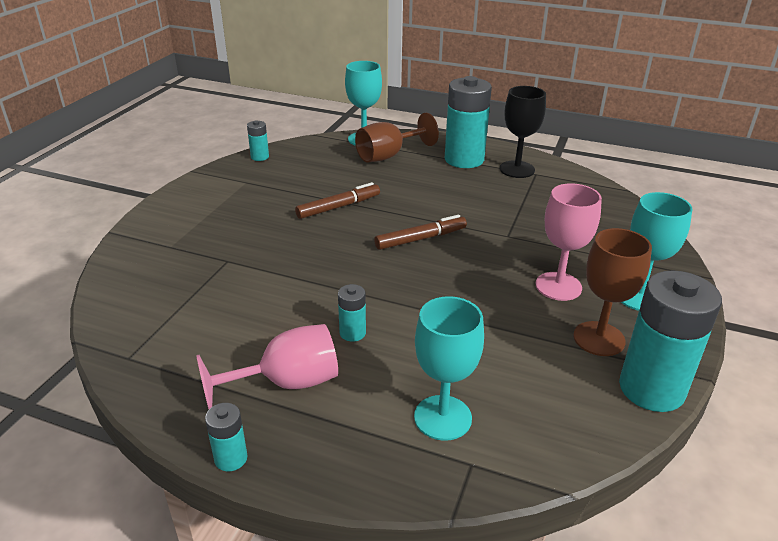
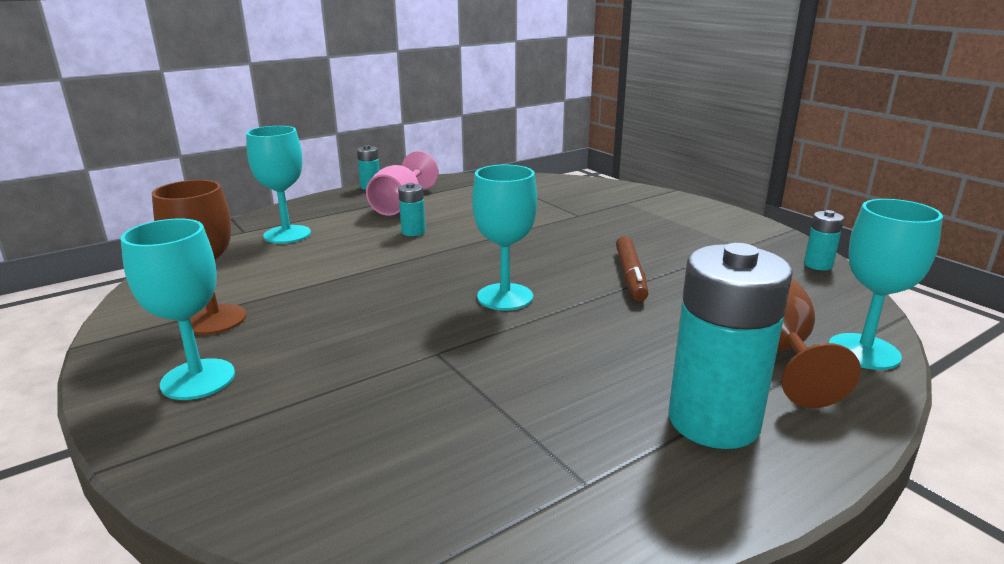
camera: 125 degrees right, 10 degrees down
brown marker [374,215,467,250] -> turquoise goblet [472,165,537,310]
black goblet [500,86,546,178] -> none
pink goblet [536,183,602,301] -> none
turquoise battery [619,270,722,412] -> none

